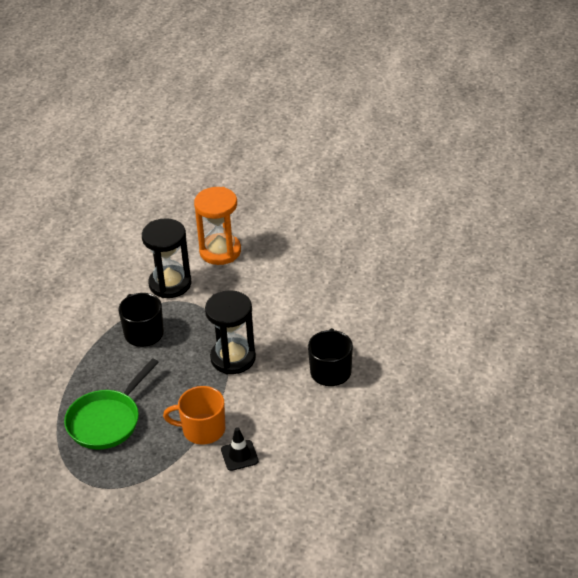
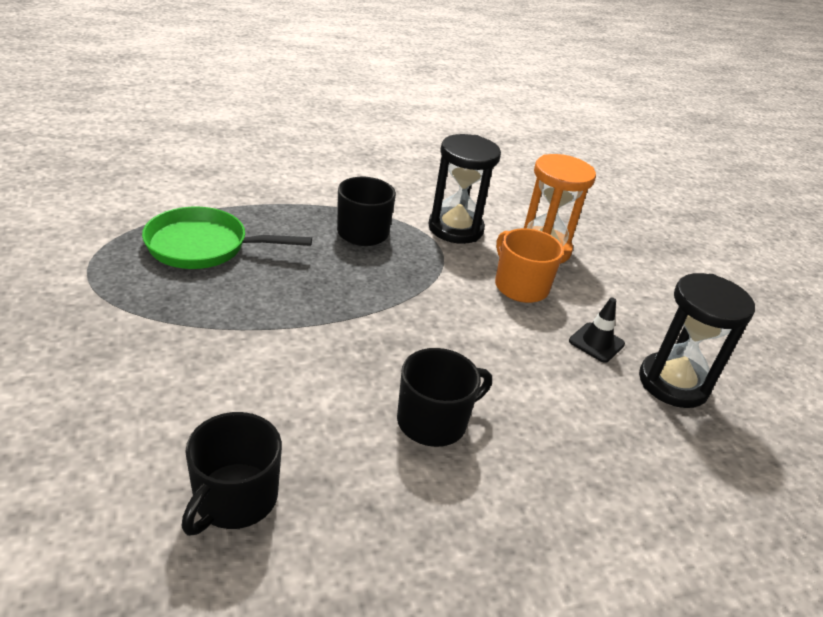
camera: 50 degrees right, 5 degrees down
orange mug [163,386,225,445] -> orange mug moved to [495,228,564,303]
black hourglass [205,290,256,374] -> black hourglass moved to [639,273,755,408]
black traffic cone [221,427,259,471] -> black traffic cone moved to [569,298,625,363]
none -> black mug [181,412,282,536]

